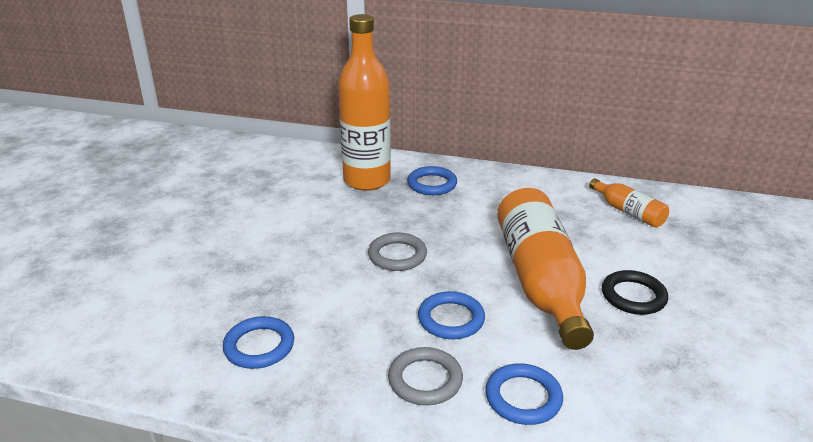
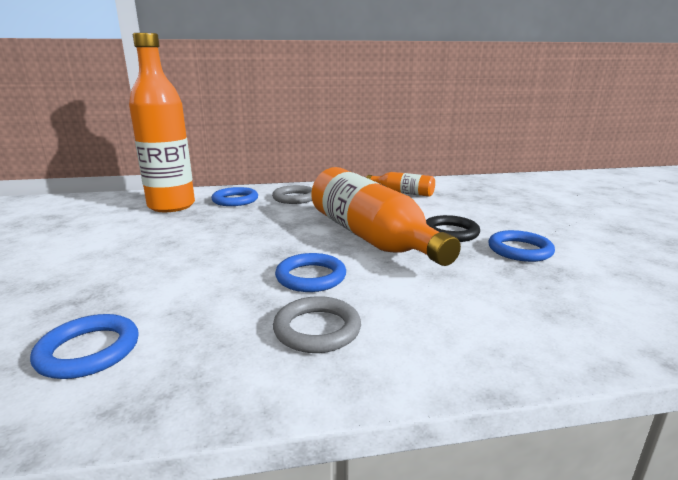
camera: 25 degrees left, 10 degrees down
grey ring [368,233,427,271] -> grey ring moved to [272,185,312,204]
blue ring [485,363,563,425] -> blue ring moved to [488,230,555,262]

